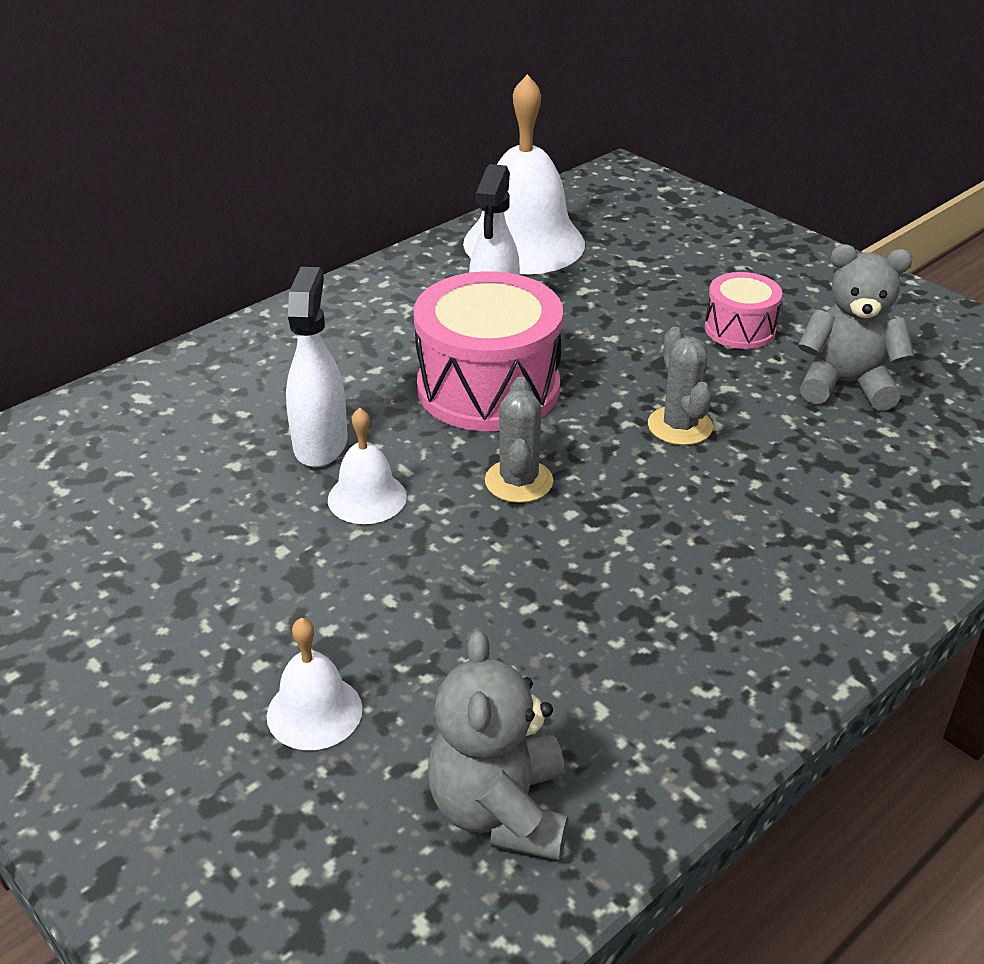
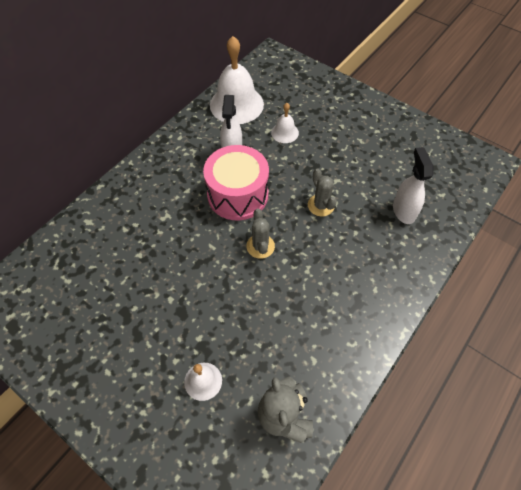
camera: 10 degrees left, 20 degrees up
white spray bottle [286,267,348,467] -> white spray bottle moved to [393,147,433,224]
white bell [328,407,407,524] -> white bell moved to [271,103,299,143]
pink drum [705,272,782,349] -> none
grey teddy bear [798,244,914,411] -> none

